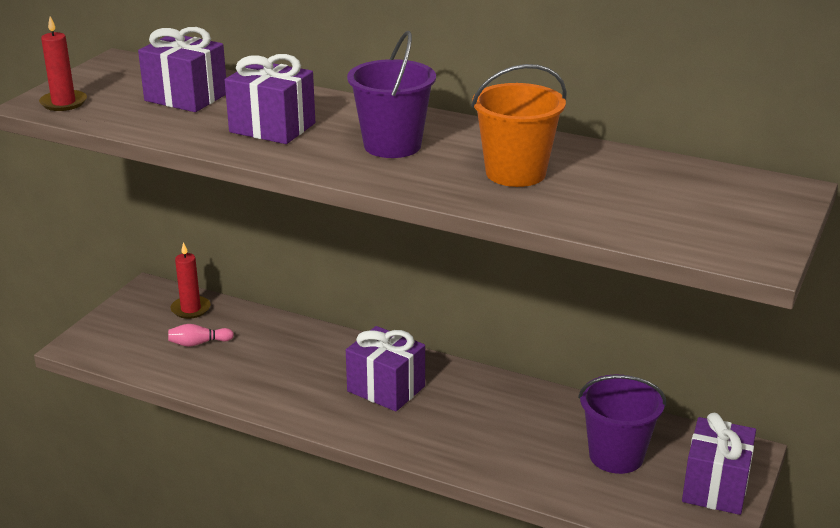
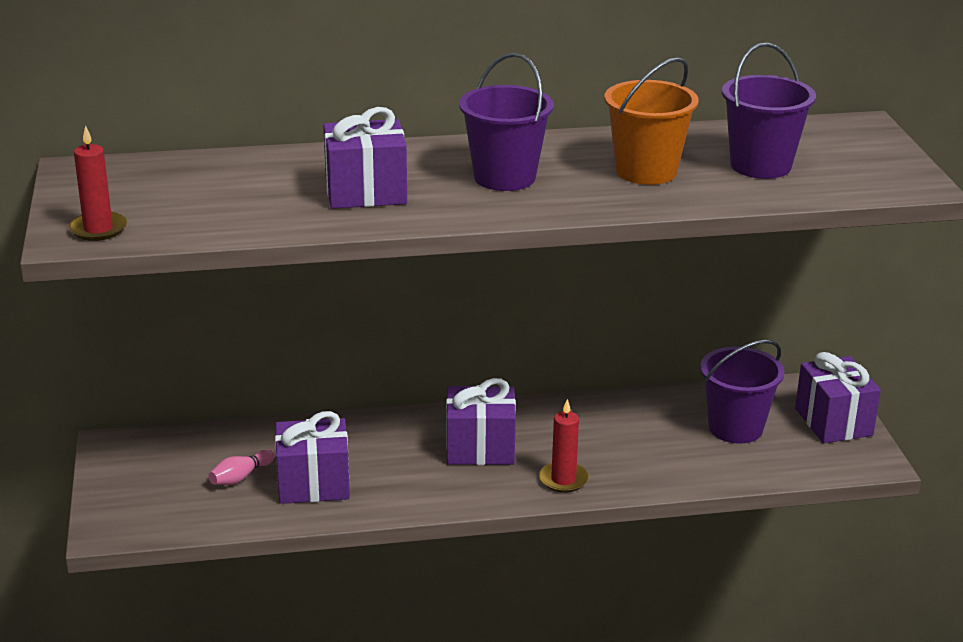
camera: 35 degrees left, 0 degrees up
purple gift [138,27,226,112] -> purple gift moved to [275,411,350,504]
red candle [171,242,211,319] -> red candle moved to [539,399,589,493]
none -> purple bucket [722,42,816,179]

